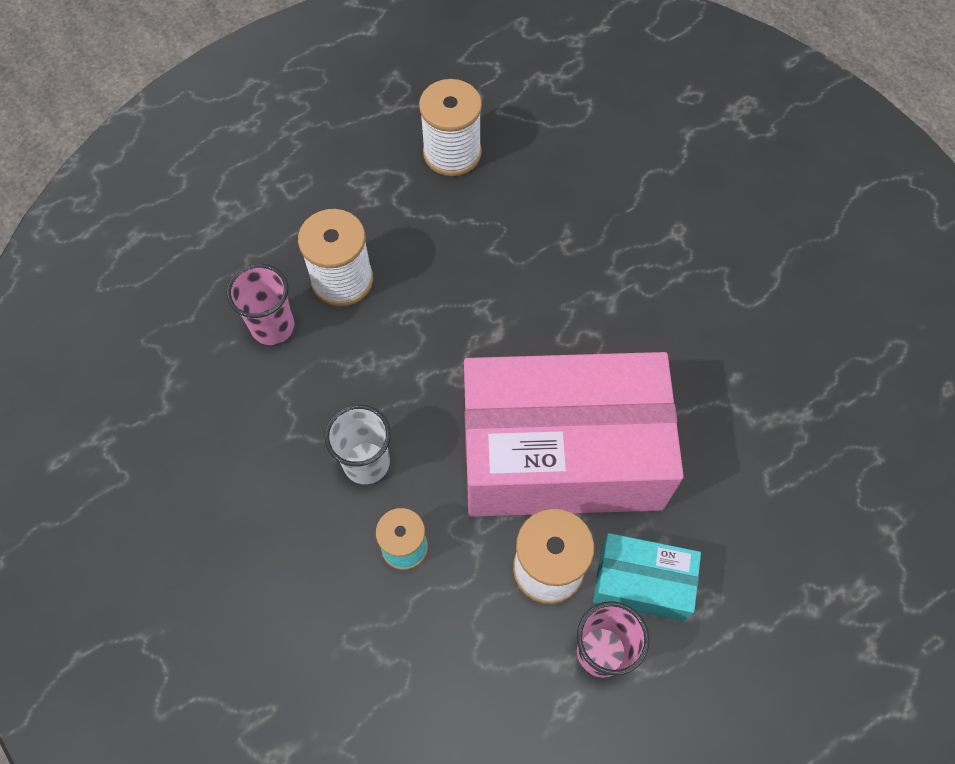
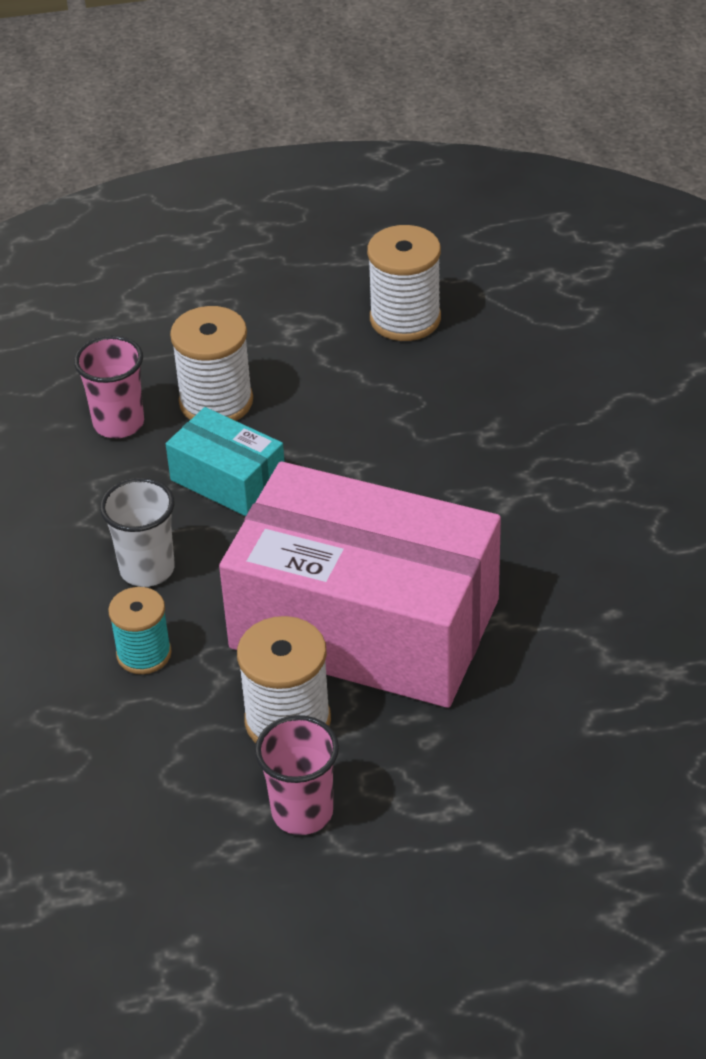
camera: 25 degrees right, 20 degrees down
turquoise box [593,533,701,622] -> turquoise box moved to [166,407,285,516]

